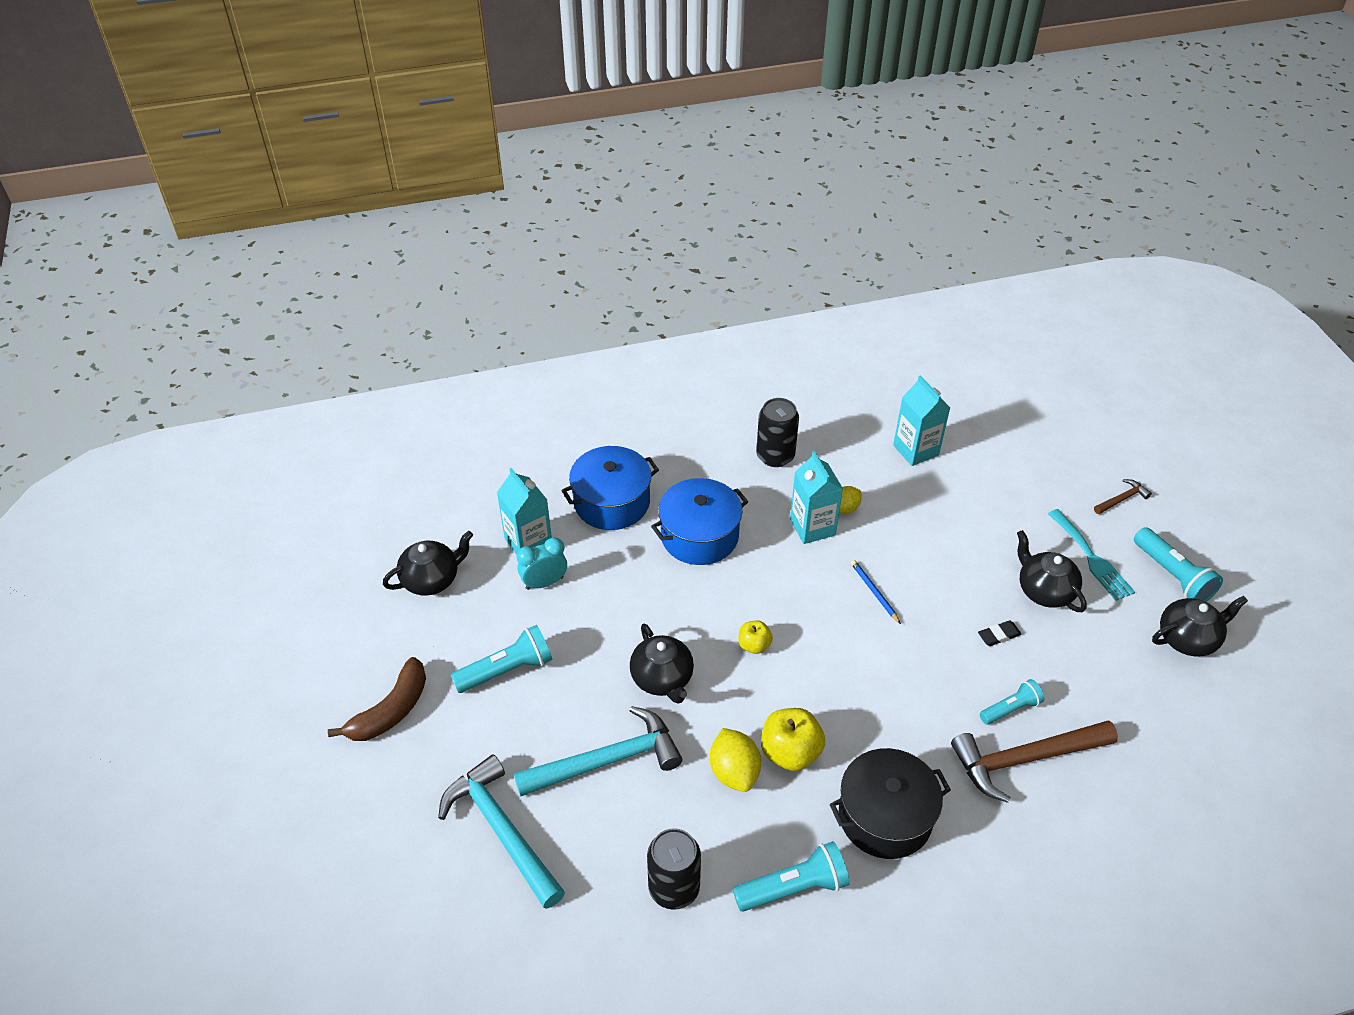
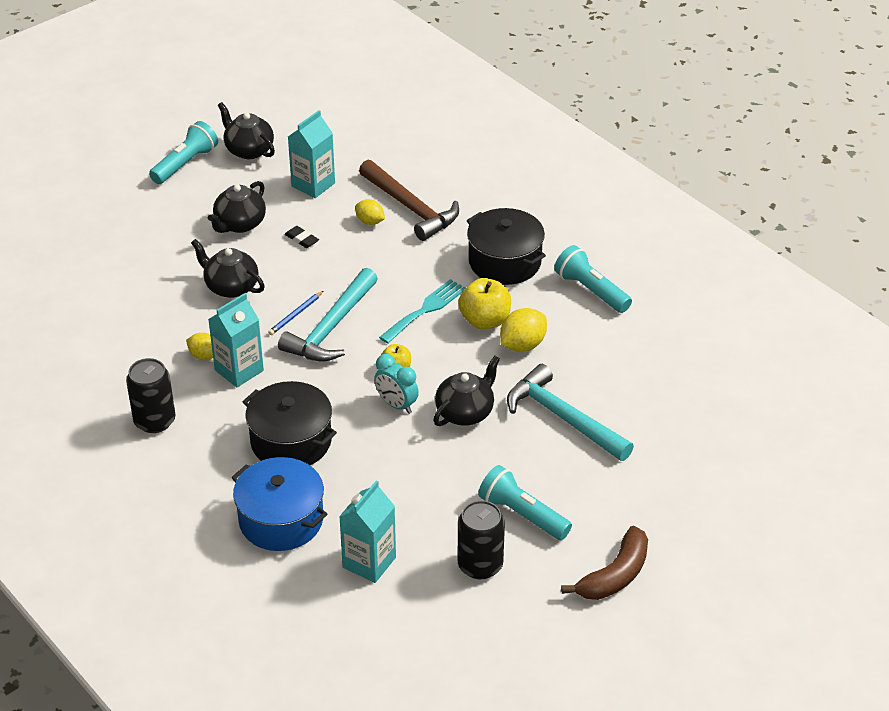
camera: 115 degrees left, 5 degrees down
brown banana [328,657,426,741] -> brown banana turned 120 degrees clockwise [561,526,648,600]
black teapot [383,531,473,596] -> black teapot moved to [191,239,265,298]
turquoise hammer [438,754,565,909] -> turquoise hammer moved to [278,268,378,361]
turquoise clock [517,537,567,590] -> turquoise clock moved to [374,354,419,414]
black can [647,828,701,910] -> black can moved to [458,500,505,580]
blue pot [651,478,748,565] -> black pot [243,381,337,465]
turquoise carton [893,375,950,466] -> turquoise carton moved to [288,110,335,198]
turquoise flashlight [980,679,1044,724] -> yellow lemon [355,199,385,225]
turquoise fork [1048,509,1135,601] -> turquoise fork moved to [379,279,465,344]
brown hammer [1094,479,1152,514] -> none

